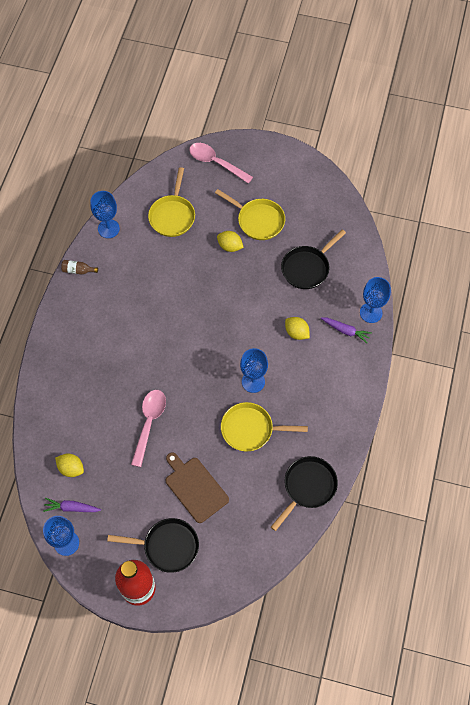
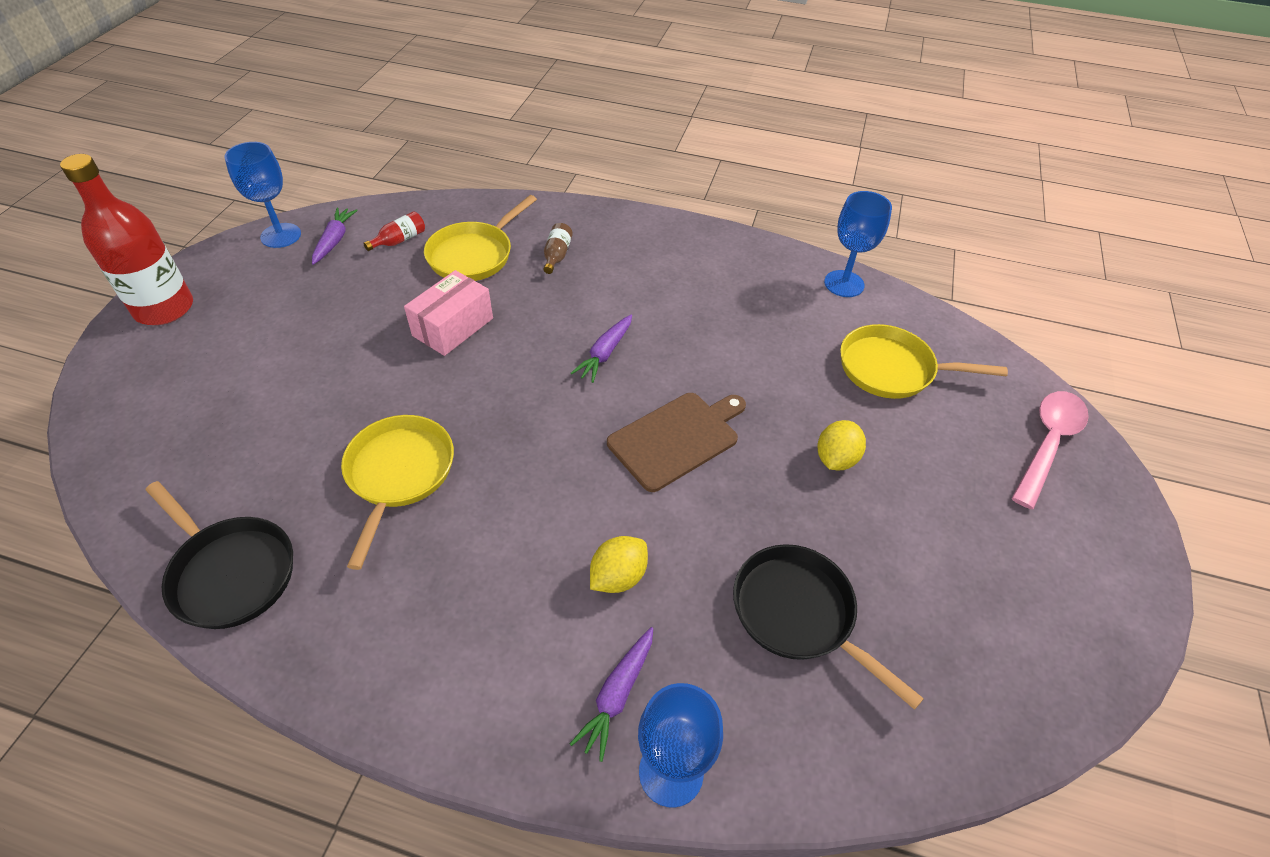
camera: 90 degrees right, 15 degrees down
yellow lemon [55,454,84,477] -> red bottle [363,211,425,251]
brown bottle [61,260,98,274] -> brown bottle moved to [544,223,573,274]
black pan [107,518,199,573] -> none
pink spoon [131,390,166,467] -> pink box [404,270,493,356]
brown cutting board [166,453,229,523] -> brown cutting board moved to [607,393,746,492]
yellow pan [215,189,285,240] -> yellow pan moved to [424,195,537,281]
blue goblet [240,348,268,393] -> none
none -> purple carrot [571,315,632,383]

